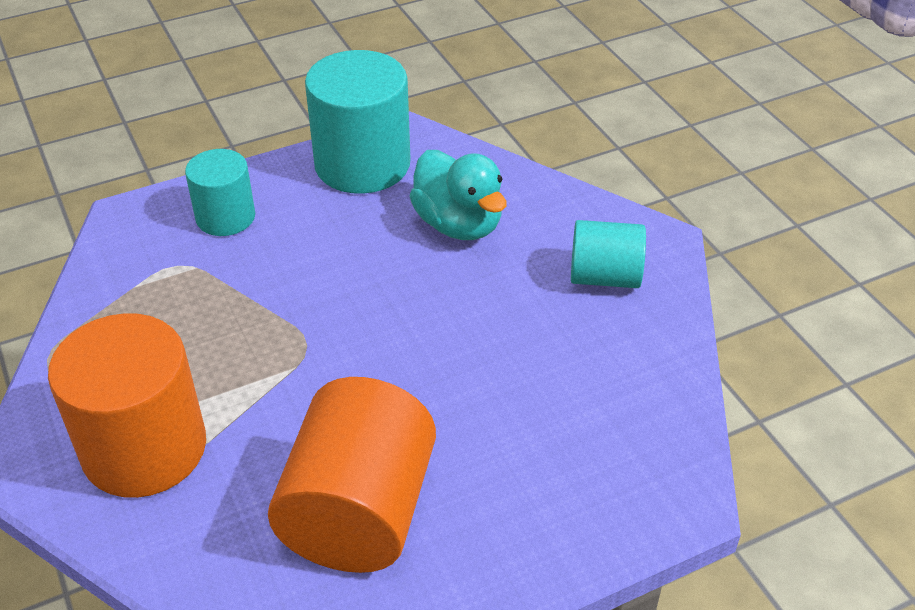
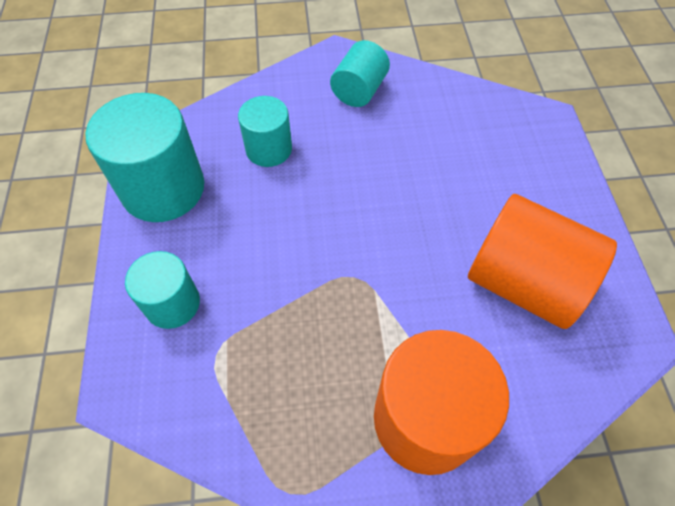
camera: 70 degrees left, 15 degrees up
turquoise duck [410,150,507,240] -> turquoise cylinder [238,96,292,167]

